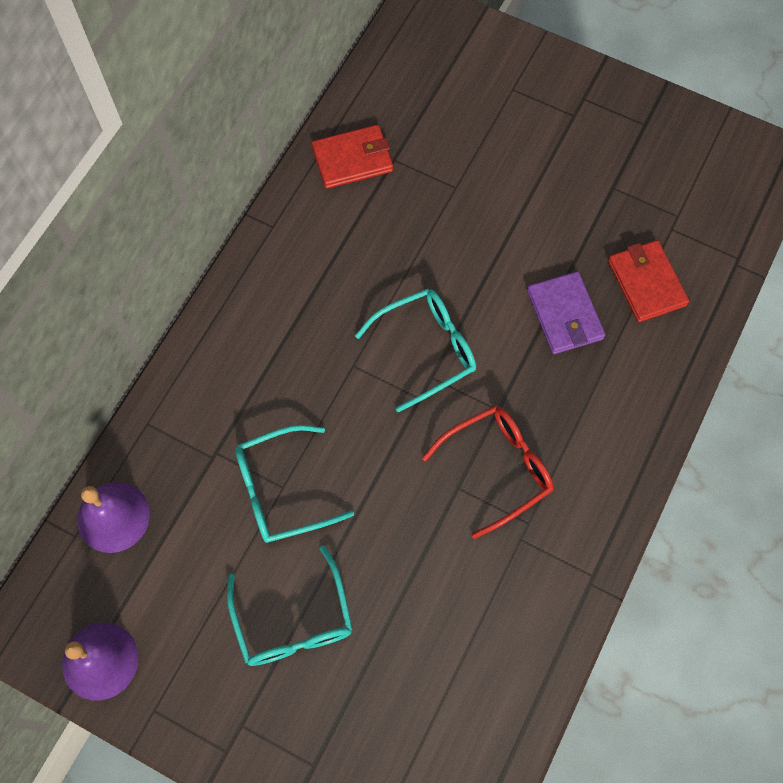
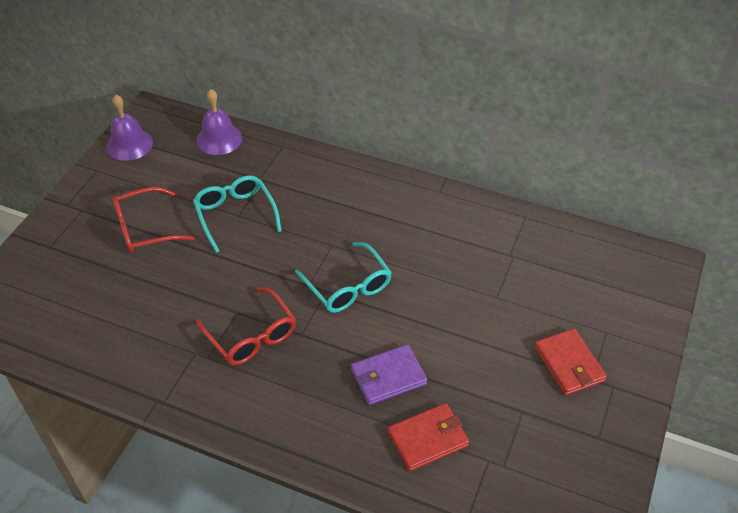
camera: 85 degrees right, 20 degrees down
turquoise glasses [227,545,353,666] -> red glasses [113,187,195,253]
red wallet [312,125,393,189] -> red wallet moved to [534,329,607,396]

